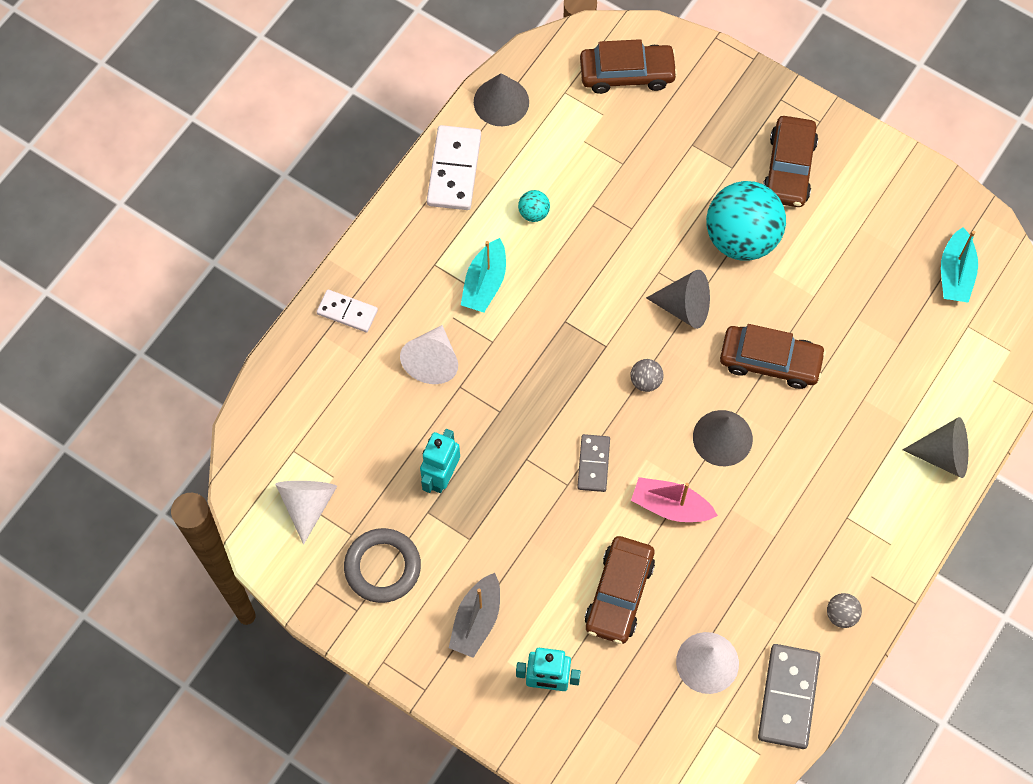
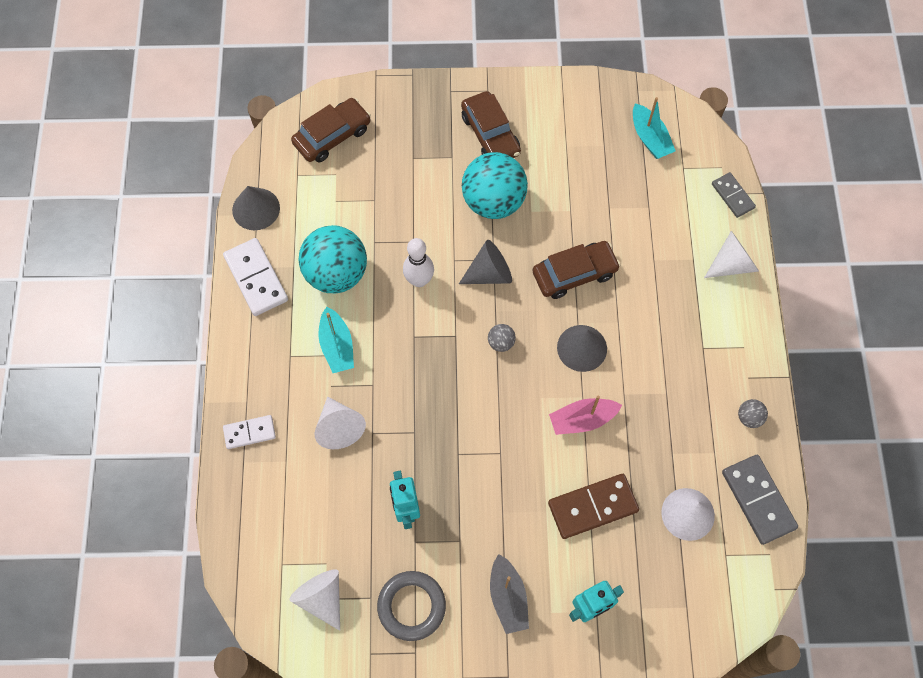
camera: 35 degrees left, 0 degrees up
turquoise ball [518,190,550,222] -> turquoise ball [298,225,367,293], size x2.45
grey domino [577,434,610,492] -> grey domino moved to [712,172,756,218]
brown car [585,536,655,644] -> brown domino [548,474,639,539]
grey cone [903,417,968,478] -> white cone [704,231,759,278]
none -> white bowling pin [403,238,434,287]

